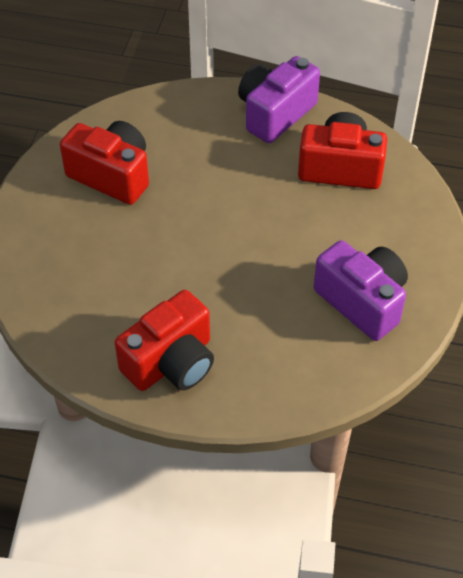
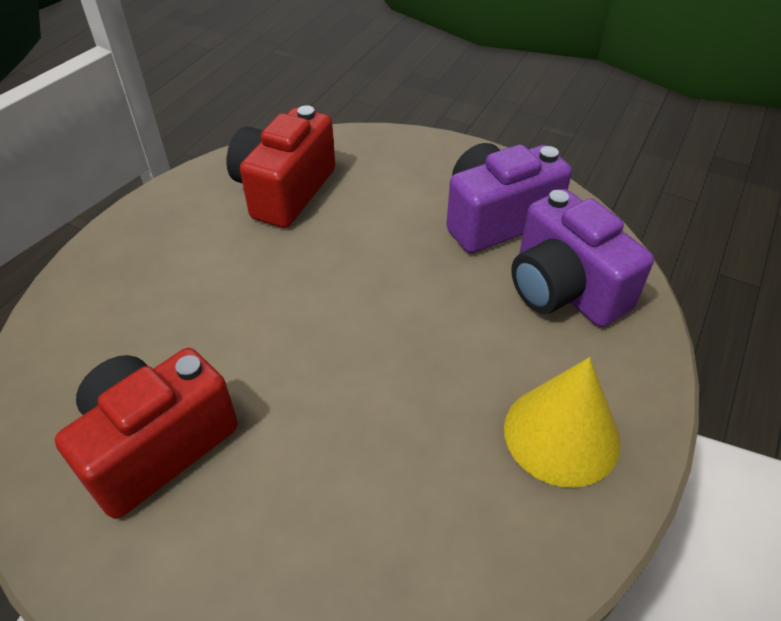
camera: 75 degrees left, 5 degrees down
red camera [115,290,214,391] -> yellow cone [504,357,621,488]
purple camera [238,56,320,143] -> purple camera moved to [511,189,654,327]

